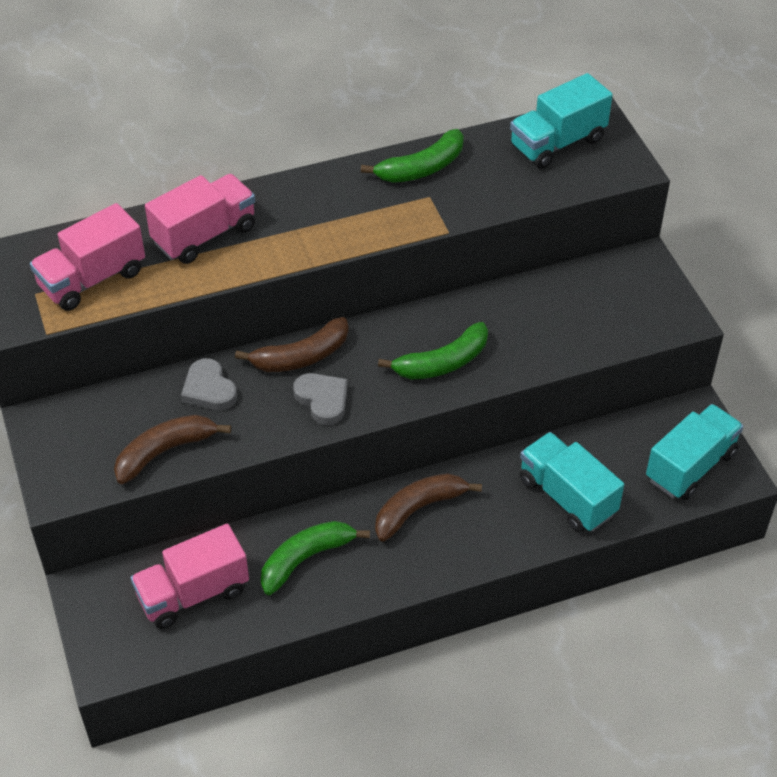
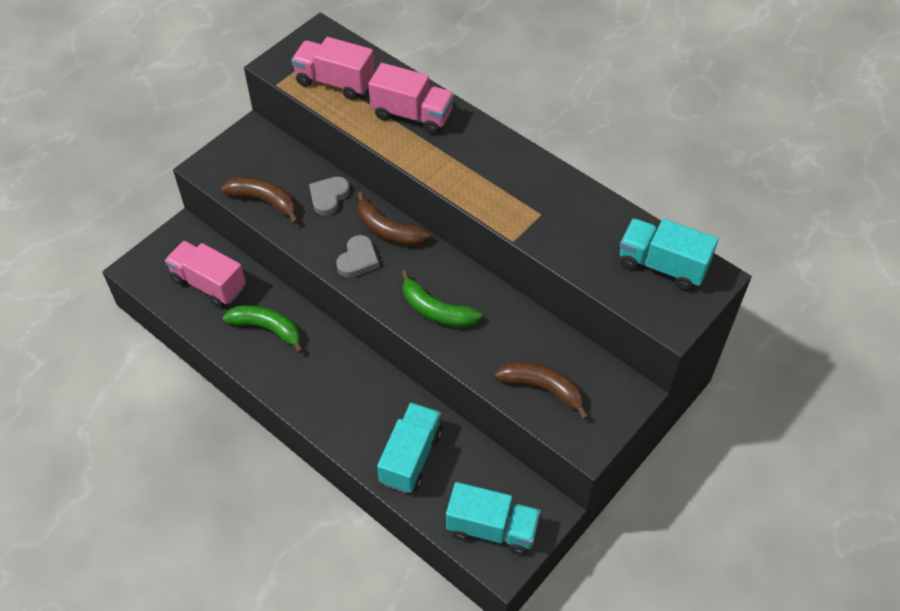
camera: 60 degrees right, 5 degrees up
green banana [361,129,464,183] -> none
brown banana [375,473,482,542] -> brown banana moved to [495,362,589,420]

